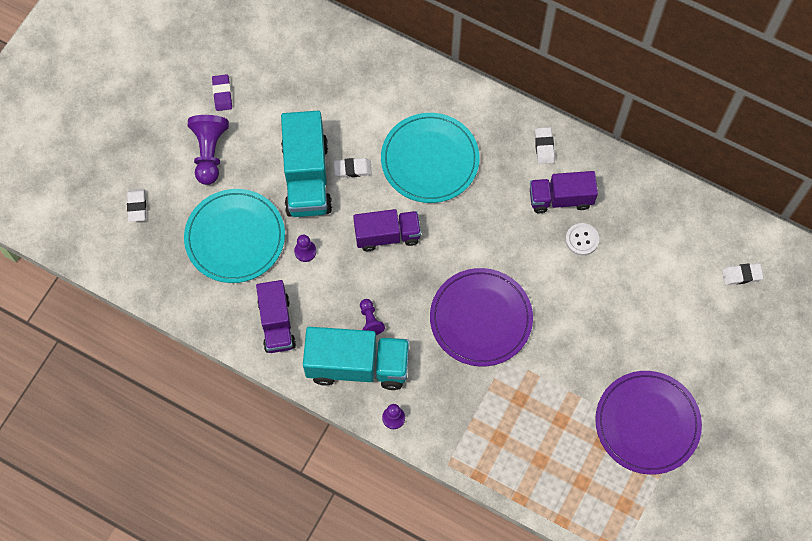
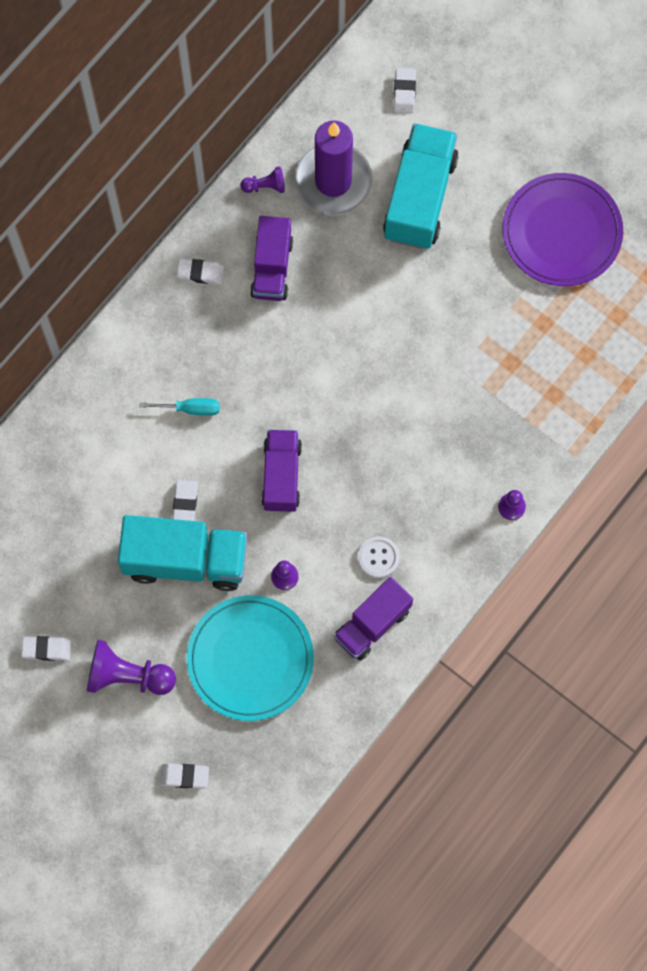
camera: 80 degrees left, 5 degrees up
purple eraser [212,74,232,111] -> white eraser [22,636,71,661]
purple truck [256,280,296,353] -> purple truck turned 135 degrees clockwise [334,577,413,661]
turquoise truck [303,327,410,390] -> turquoise truck moved to [383,123,459,249]
purple pawn [360,299,385,335] -> purple pawn moved to [241,166,285,193]
turquoise plate [381,113,480,203] -> turquoise screwdriver [140,398,220,416]
purple plate [430,268,533,366] -> none
white button [565,223,599,256] -> white button moved to [358,536,400,578]
none -> purple candle [295,120,372,214]

